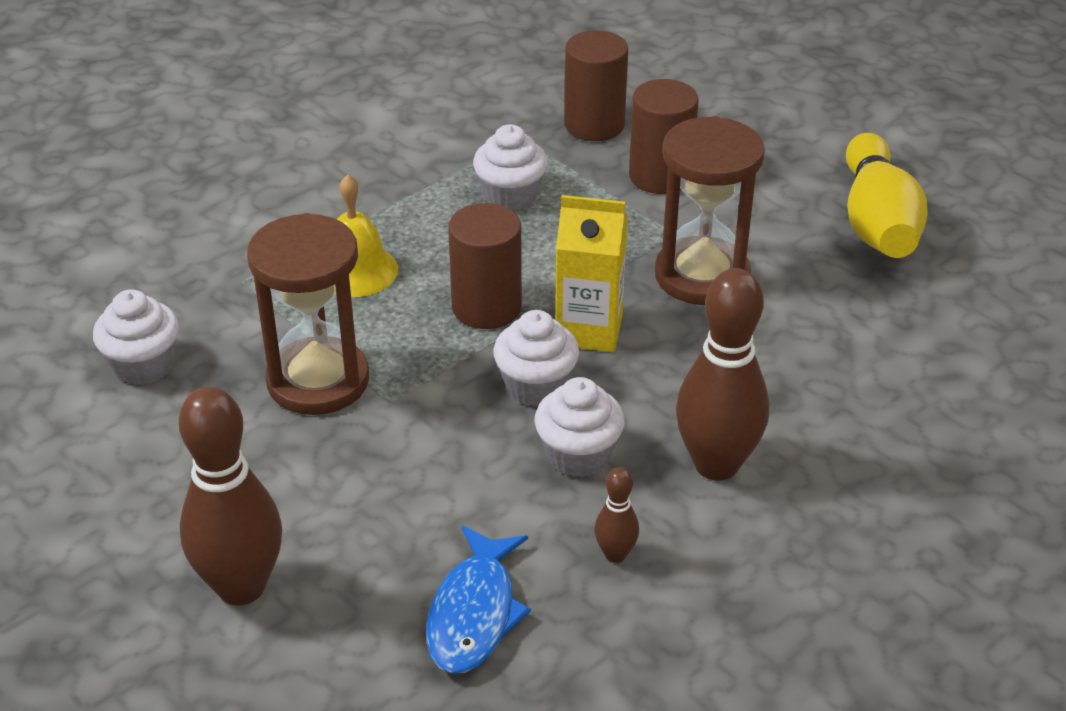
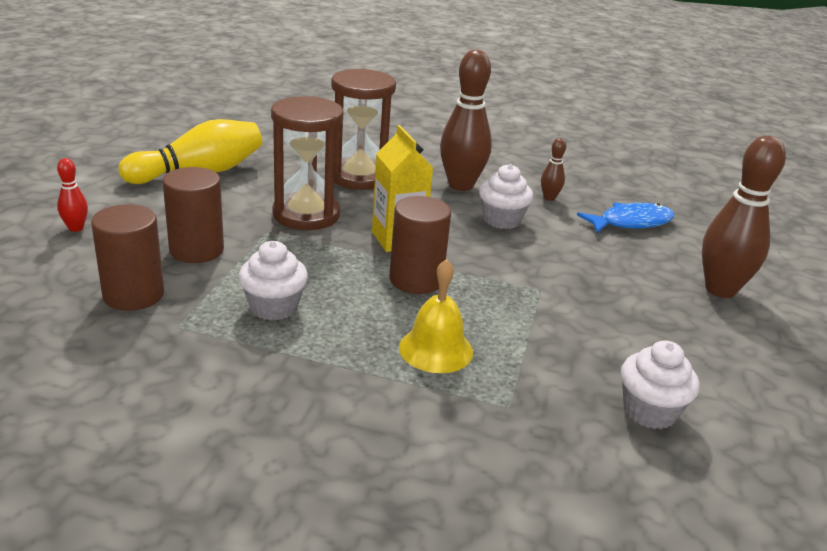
camera: 125 degrees left, 10 degrees down
brown hourglass [247,213,369,415] -> brown hourglass moved to [331,69,396,190]
white cupcake [493,310,579,407] -> none
none -> red bowling pin [57,158,88,232]

